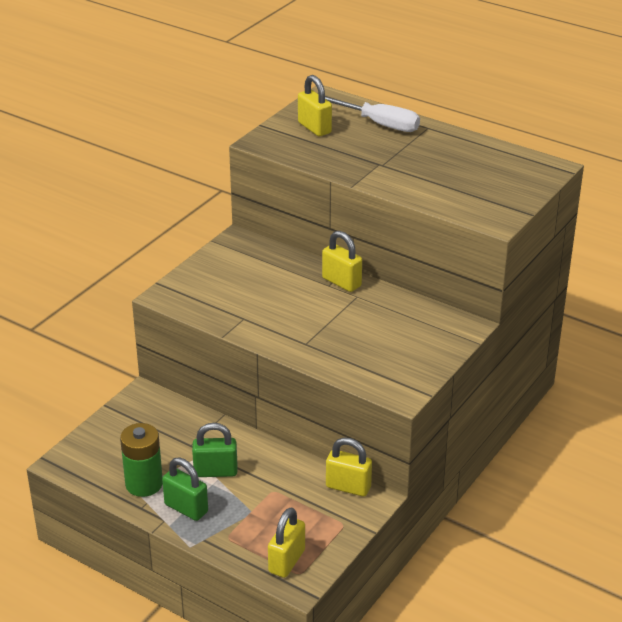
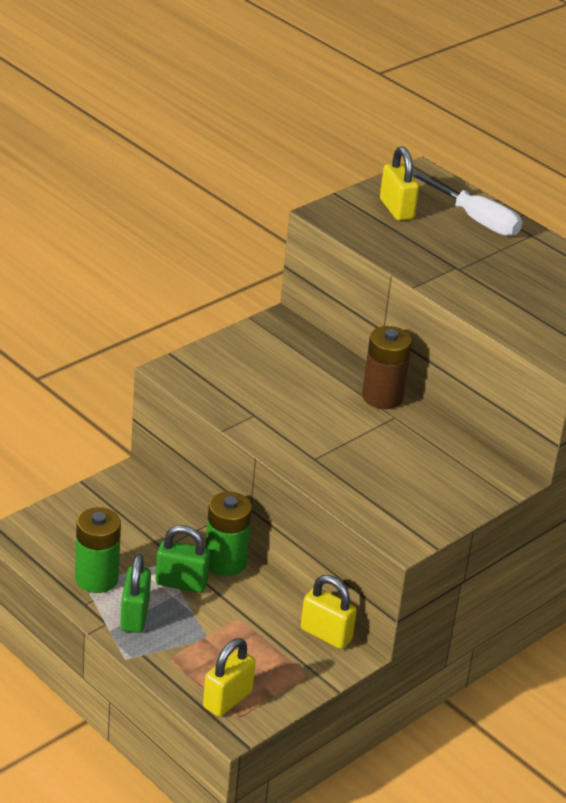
camera: 10 degrees right, 0 degrees up
green padlock [162,457,208,521] -> green padlock turned 45 degrees clockwise [120,554,151,633]
yellow padlock [322,231,362,292] -> brown battery [362,326,412,409]
none -> green battery [205,492,252,576]

